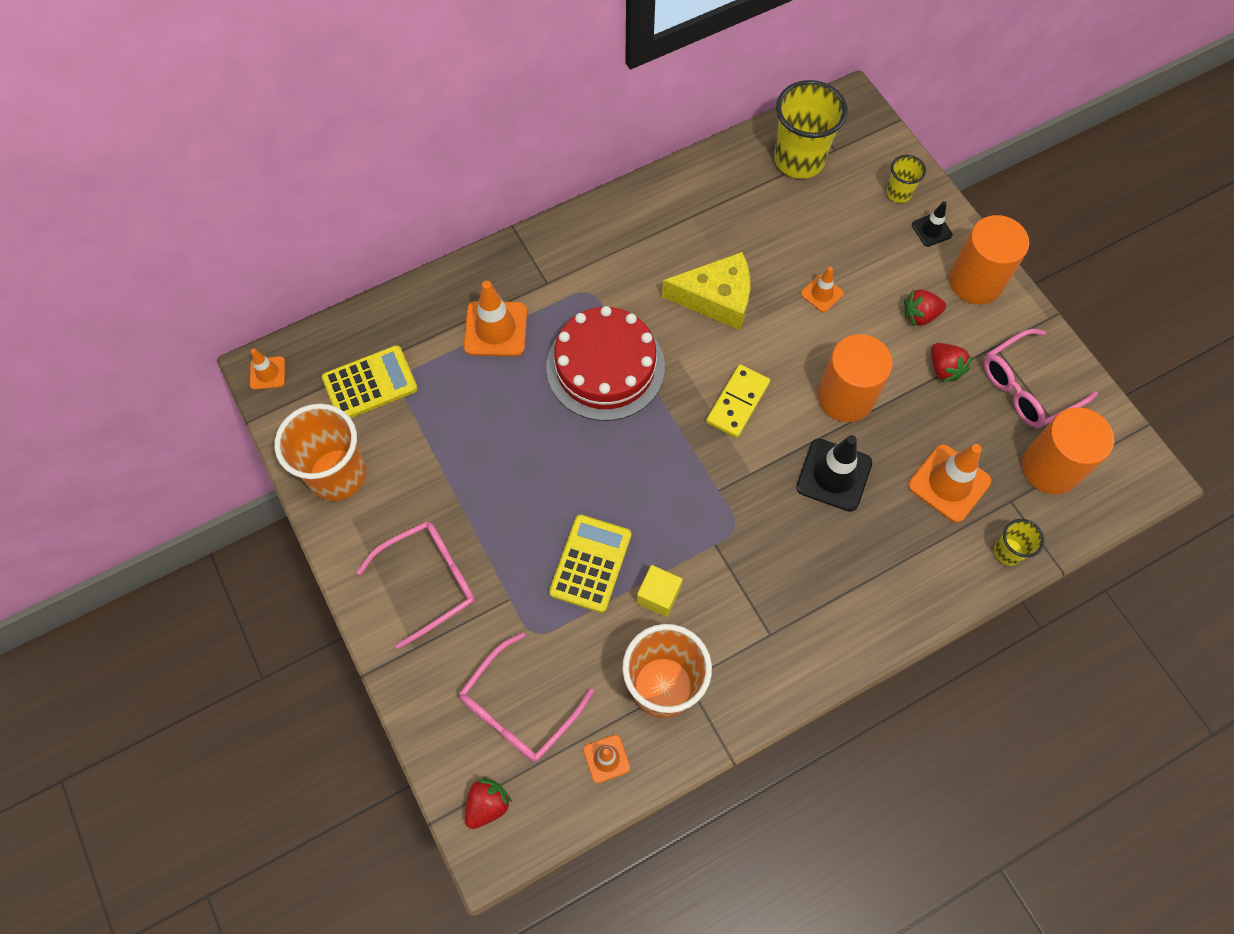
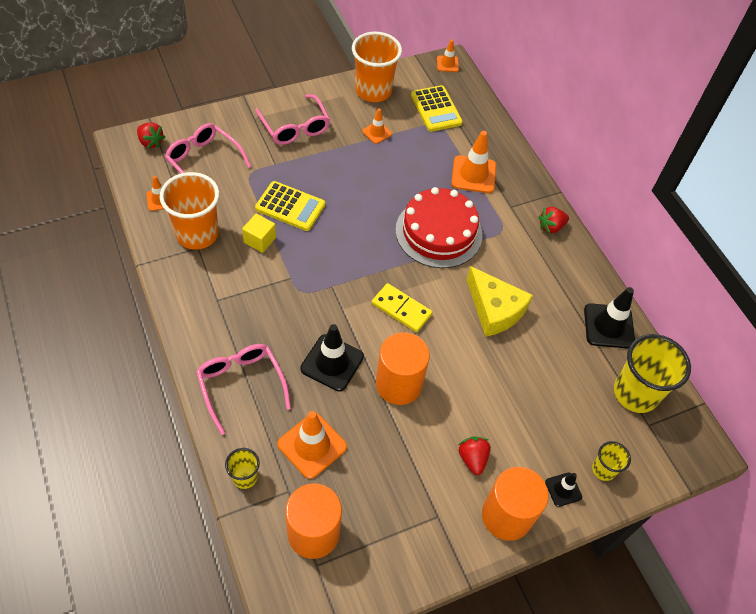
camera: 90 degrees right, 10 degrees down
yellow cheese [662,252,750,330] -> yellow cheese turned 45 degrees counterclockwise [467,266,533,337]
orange traffic cone [801,267,844,312] -> orange traffic cone moved to [362,108,392,144]
red strawberry [931,343,972,382] -> red strawberry moved to [538,207,569,234]
pink glasses [984,329,1098,428] -> pink glasses moved to [196,344,291,435]
none -> black traffic cone [584,287,635,349]

